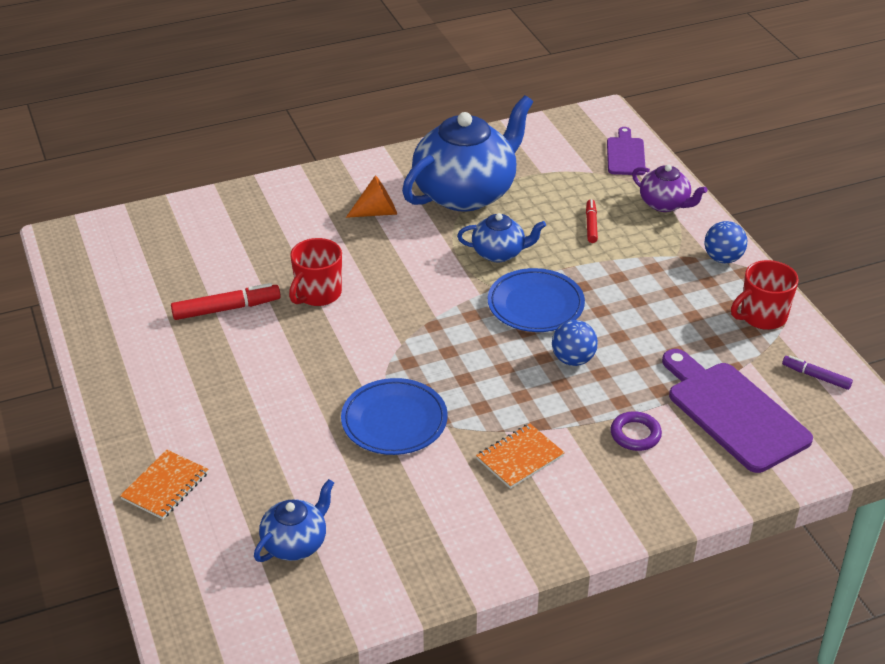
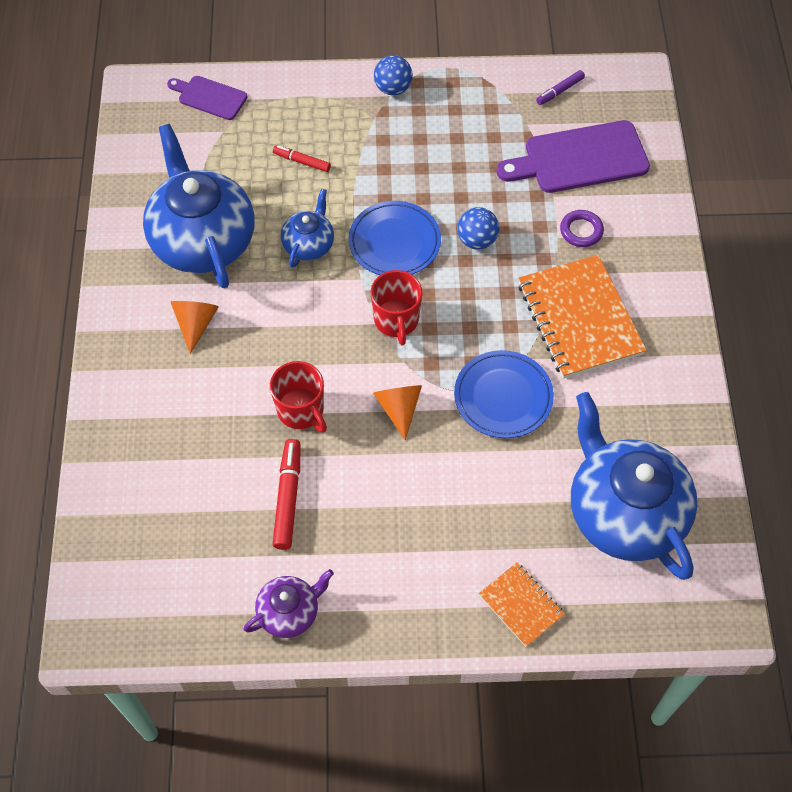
camera: 70 degrees left, 20 degrees up
blue teapot [254,479,334,562] -> blue teapot [571,392,697,580], size x2.05
orange notebook [476,423,565,489] -> orange notebook [518,255,647,379], size x1.91
purple teapot [632,164,708,212] -> purple teapot moved to [243,569,334,638]
red mug [731,260,799,330] -> red mug moved to [371,270,422,345]
none -> orange cone [373,385,422,441]

